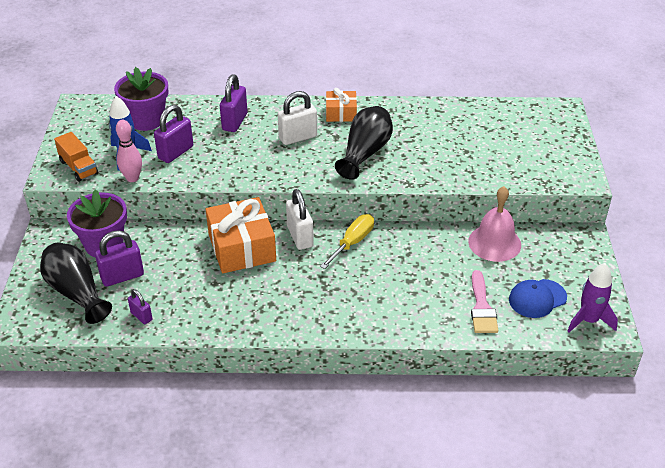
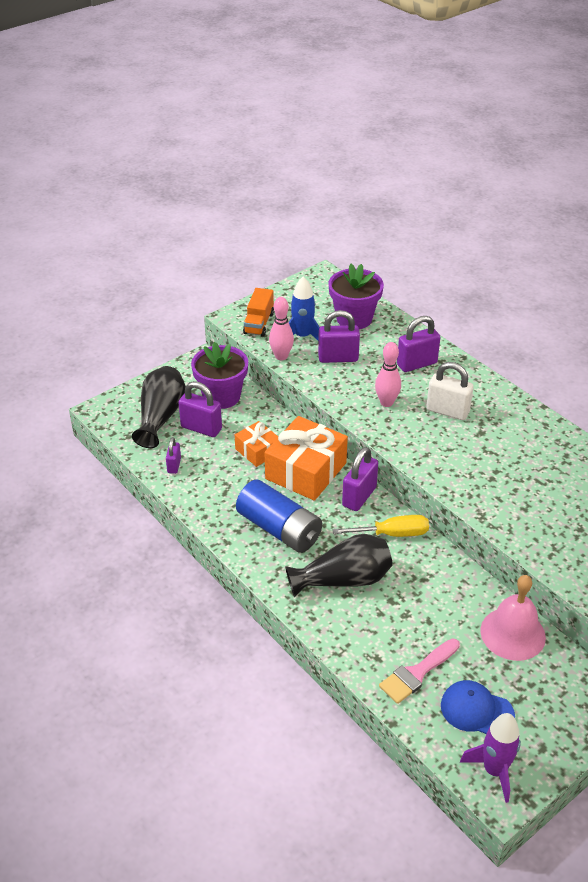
camera: 50 degrees right, 0 degrees up
white padlock [286,189,314,250] -> purple padlock [342,447,378,511]
orange gift [326,88,357,122] -> orange gift moved to [235,421,278,467]
black vase [335,106,393,180] -> black vase moved to [285,534,393,597]
none -> blue battery [236,479,322,553]
none -> pink bowling pin [375,342,401,407]

